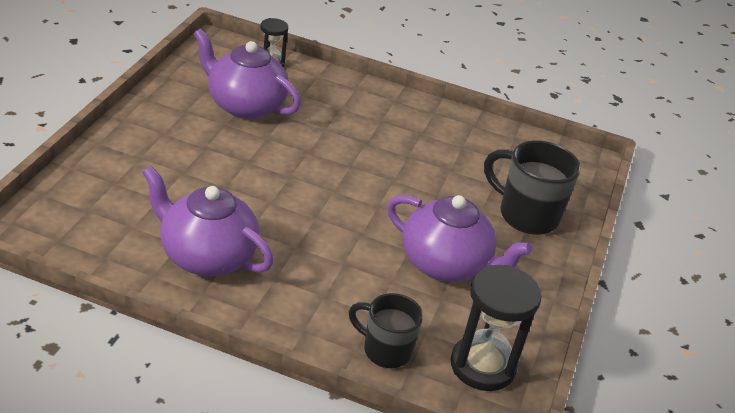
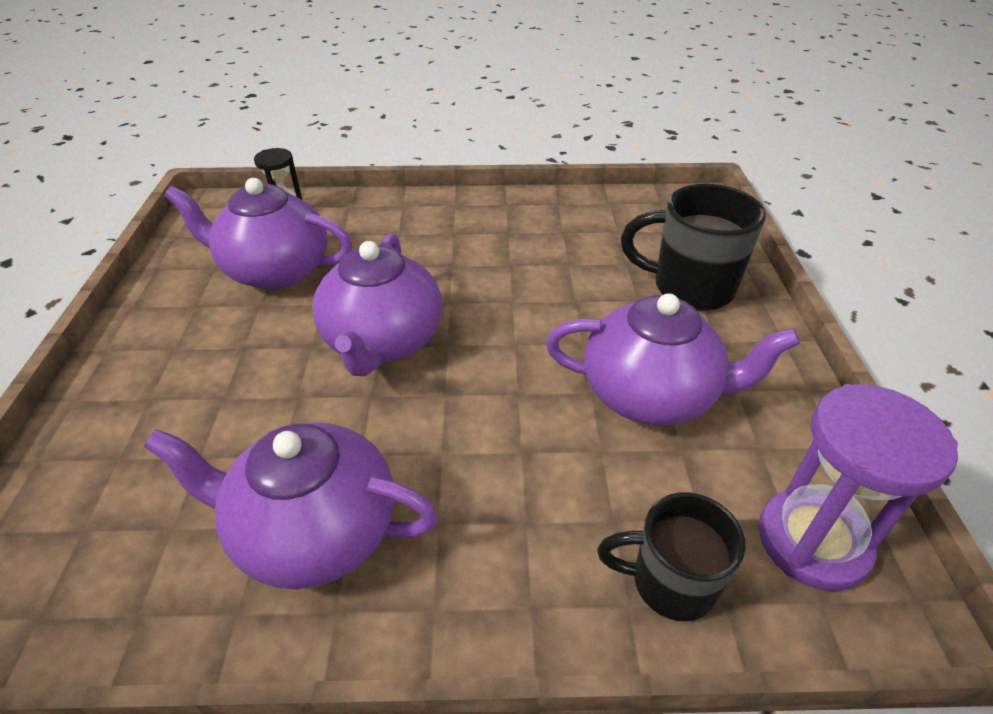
camera: 15 degrees left, 5 degrees up
black hourglass [451,265,542,391] -> purple hourglass [759,384,958,591]
none -> purple teapot [312,233,442,376]

